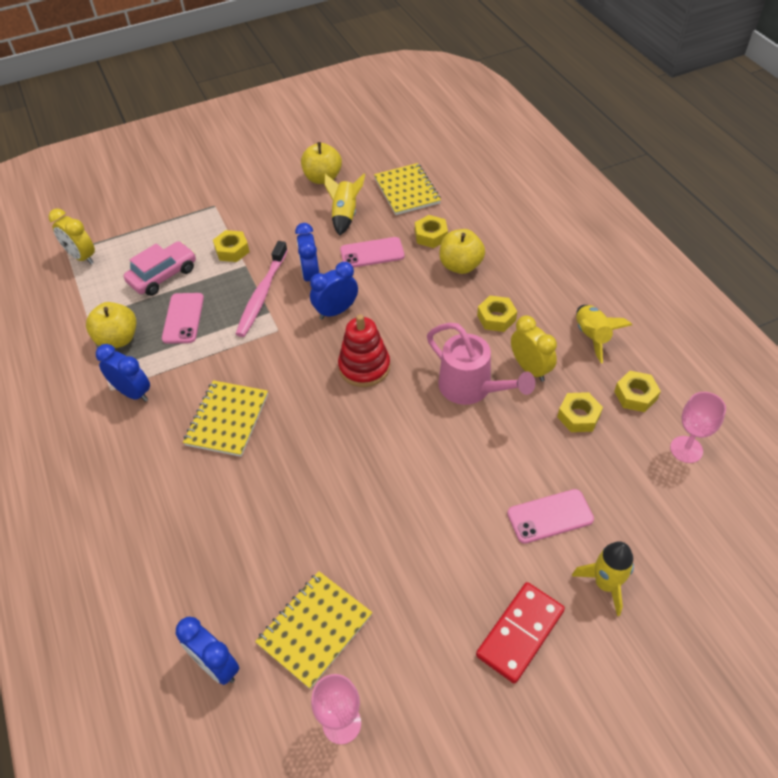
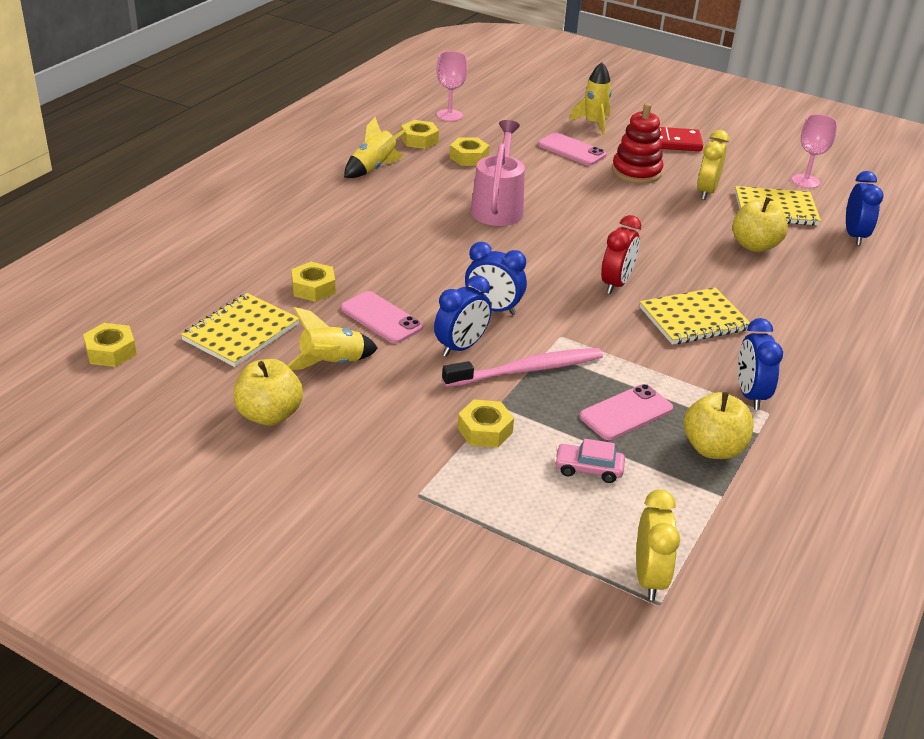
camera: 130 degrees left, 15 degrees down
pink car [124,241,196,296] -> pink car [554,438,625,483], size x0.62
red stacking toy [338,314,390,387] -> red stacking toy moved to [612,103,663,184]
yellow apple [439,229,485,274] -> yellow apple moved to [732,197,788,252]
yellow nut [477,296,517,332] -> yellow nut moved to [83,323,137,367]
yellow clock [511,315,557,382] -> yellow clock moved to [697,130,729,200]
none -> red clock [601,215,641,294]

